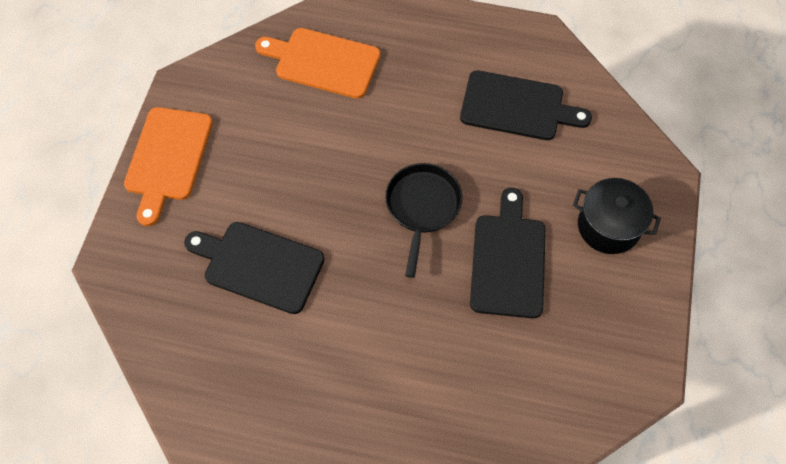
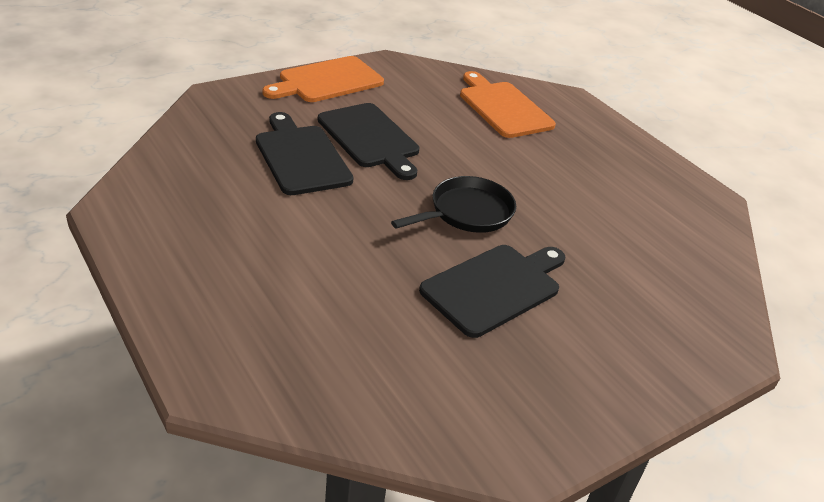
camera: 40 degrees right, 25 degrees down
black cutting board [460,70,592,140] -> black cutting board moved to [318,103,419,180]
black pot [573,178,661,254] -> none

